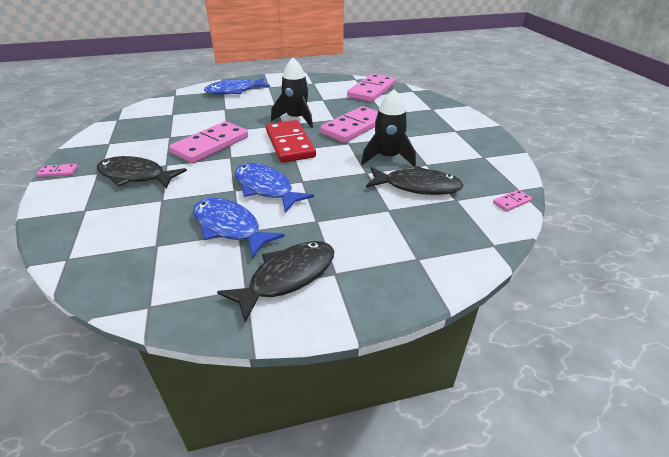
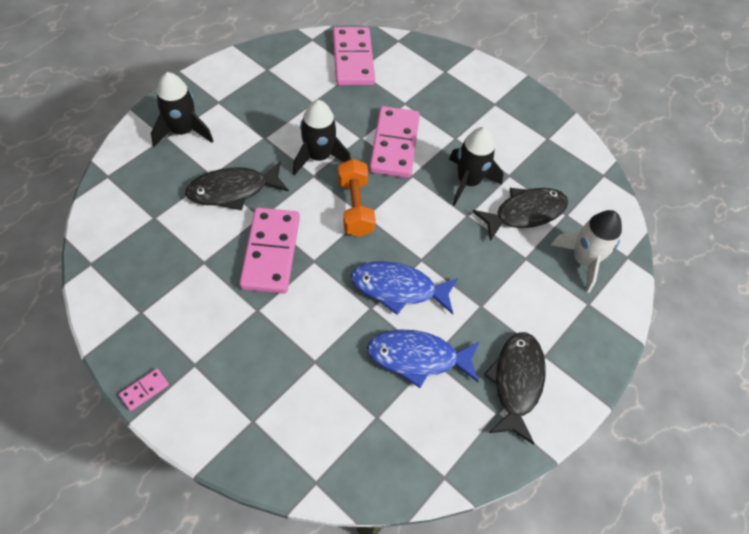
camera: 40 degrees left, 20 degrees up
black fish [97,156,187,189] -> black fish moved to [185,162,289,210]
blue fish [204,78,270,95] -> black rocket [151,72,213,147]
red domino [266,120,316,163] -> orange dumbbell [338,159,376,237]
pink domino [493,190,532,212] -> none
none -> white rocket [551,210,622,293]

